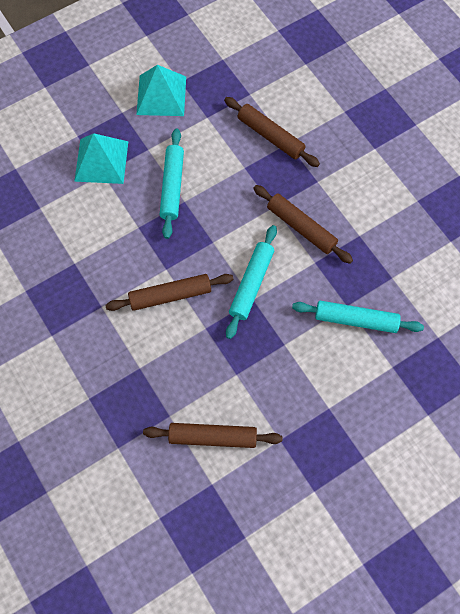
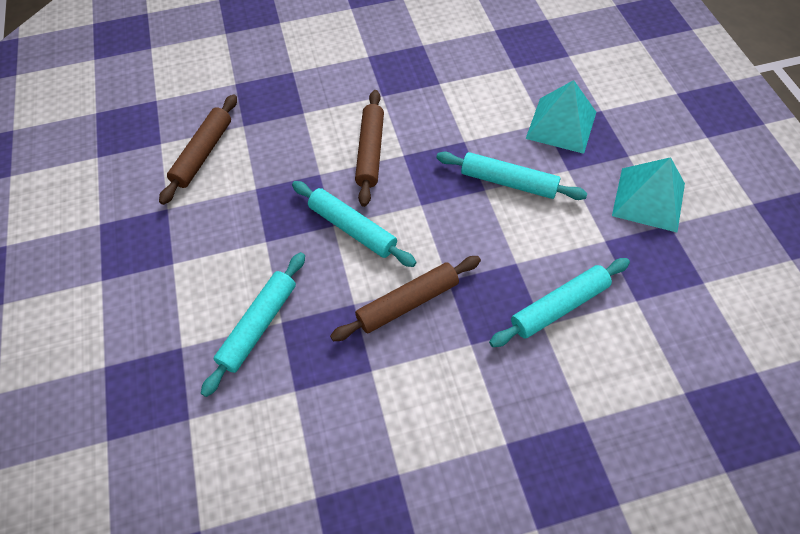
camera: 110 degrees right, 10 degrees down
brown rolling pin [224,97,320,167] -> turquoise rolling pin [489,258,630,347]

